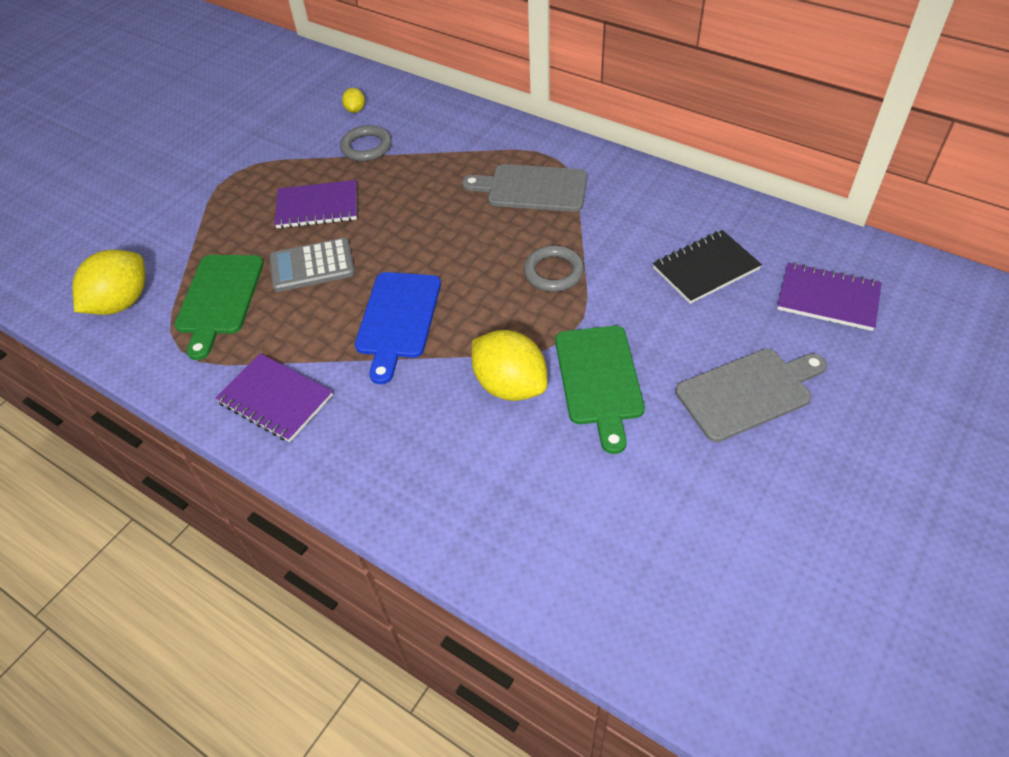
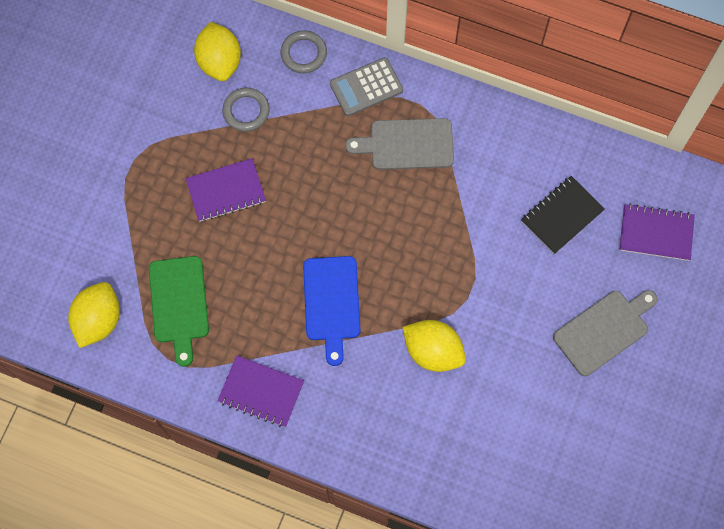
camera: 15 degrees left, 20 degrees up
grey calculator [269,238,355,292] -> grey calculator moved to [330,57,403,116]
yellow lemon [342,88,365,113] -> yellow lemon [194,22,241,81], size x2.15
grey ring [524,245,584,292] -> grey ring moved to [280,30,327,73]
green cutting board [555,326,645,454] -> none

